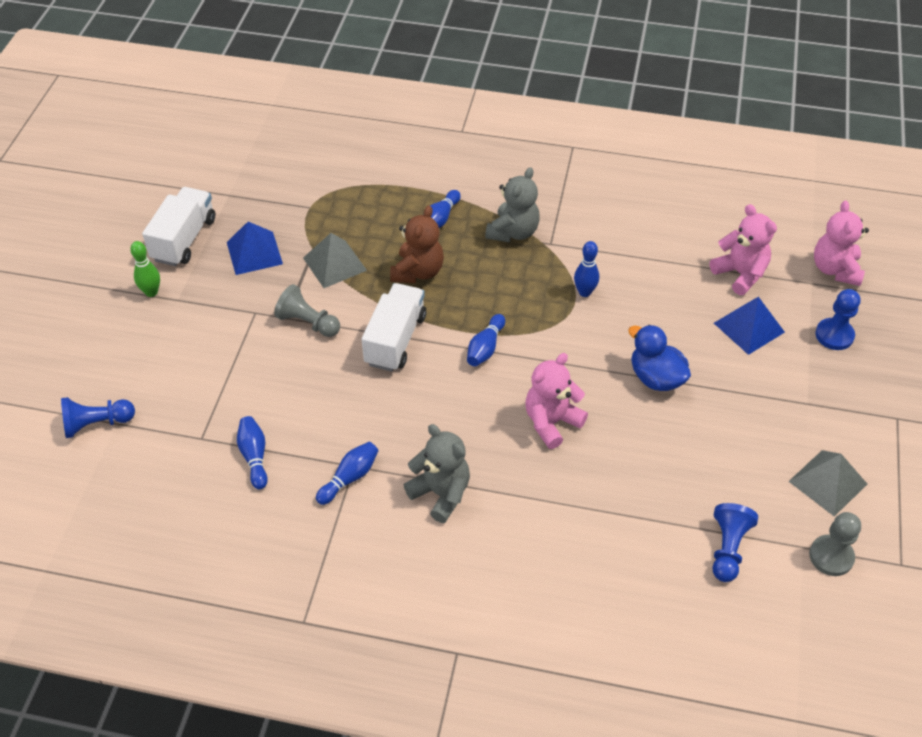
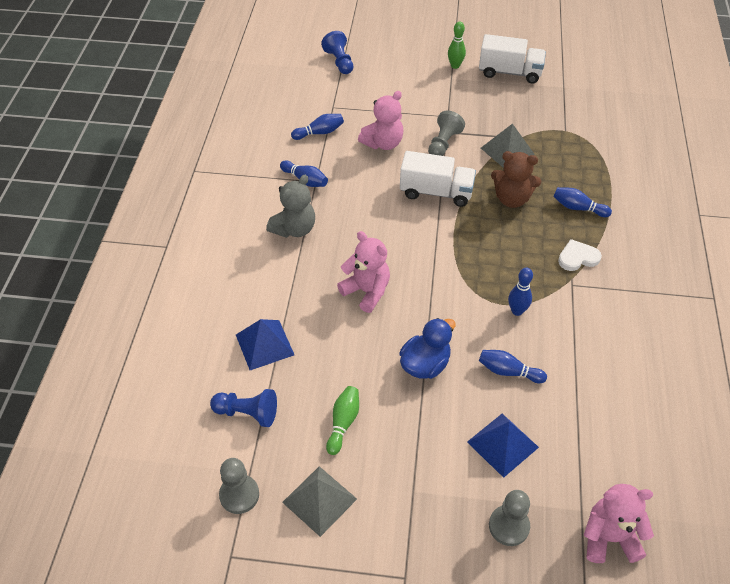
camera: 85 degrees right, 0 degrees up
blue pyramid [227,222,283,275] -> blue pyramid moved to [236,319,294,370]
blue bowling pin [467,314,505,366] -> blue bowling pin moved to [479,350,547,383]
grey teddy bear [485,167,540,242] -> white heart [558,239,602,271]
pink teddy bear [710,204,777,295] -> pink teddy bear moved to [358,91,403,150]
blue pawn [815,289,860,350] -> grey pawn [489,490,530,546]
none -> green bowling pin [326,386,359,455]

